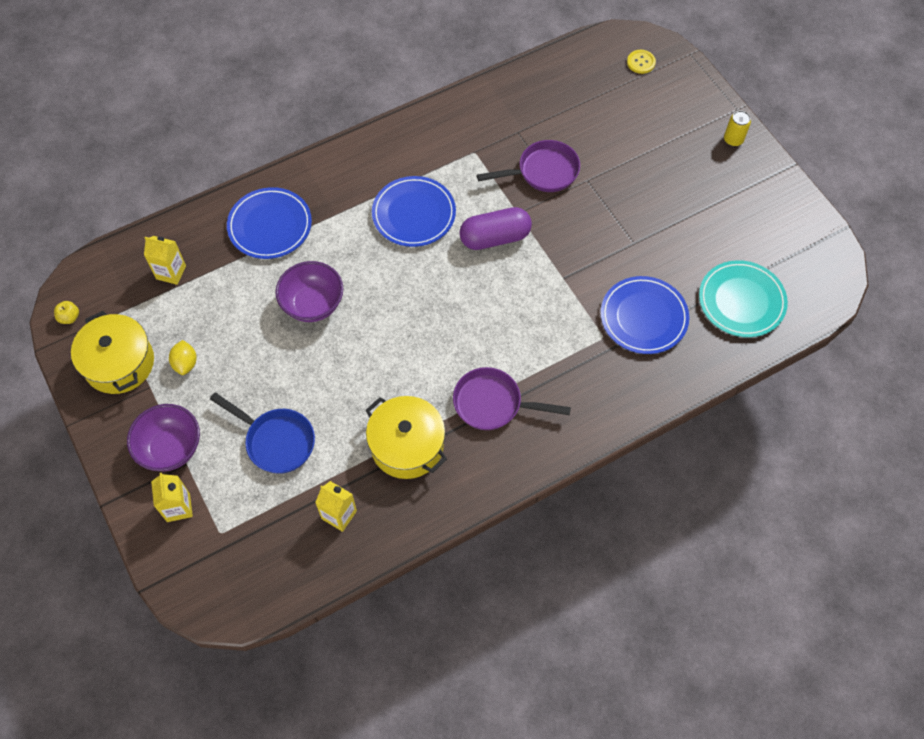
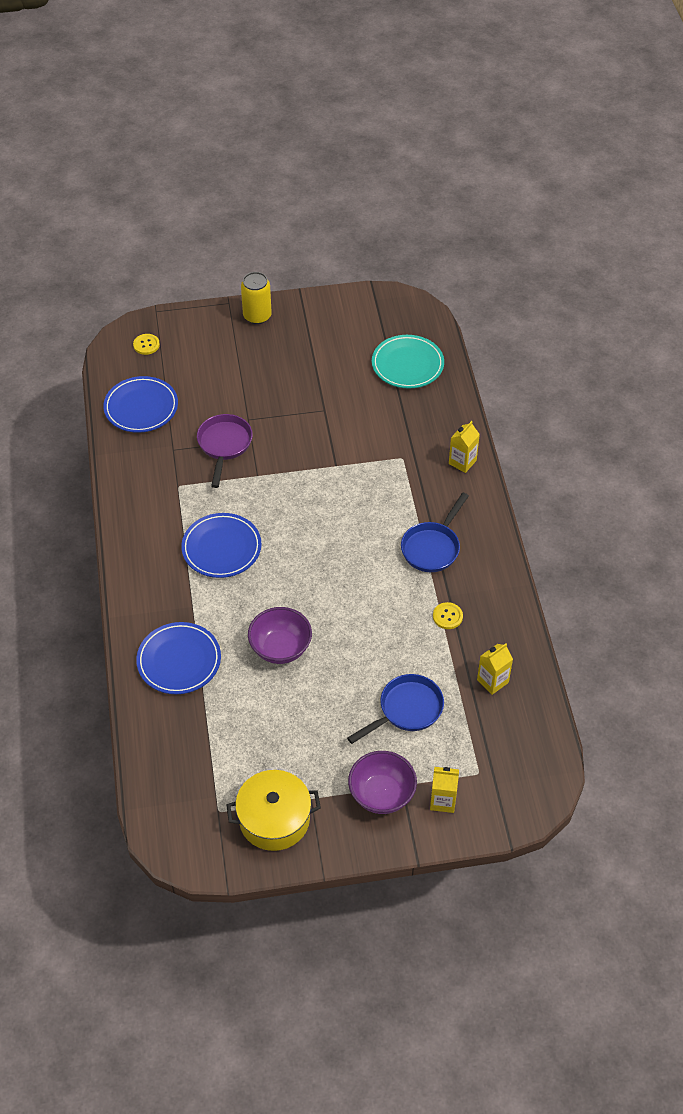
camera: 70 degrees left, 10 degrees down
yellow apple [54,301,79,324] -> none
yellow carton [144,236,186,285] -> yellow carton moved to [449,421,480,473]
yellow lemon [169,340,197,375] -> none
yellow pot [366,396,447,479] -> yellow button [433,602,463,629]
purple pan [453,367,571,430] -> blue pan [401,493,469,572]
purple capsule [459,207,532,250] -> none
blue plate [601,276,689,354] -> blue plate moved to [103,376,178,433]
yellow can [724,110,751,146] -> yellow can [241,272,272,324], size x1.60

